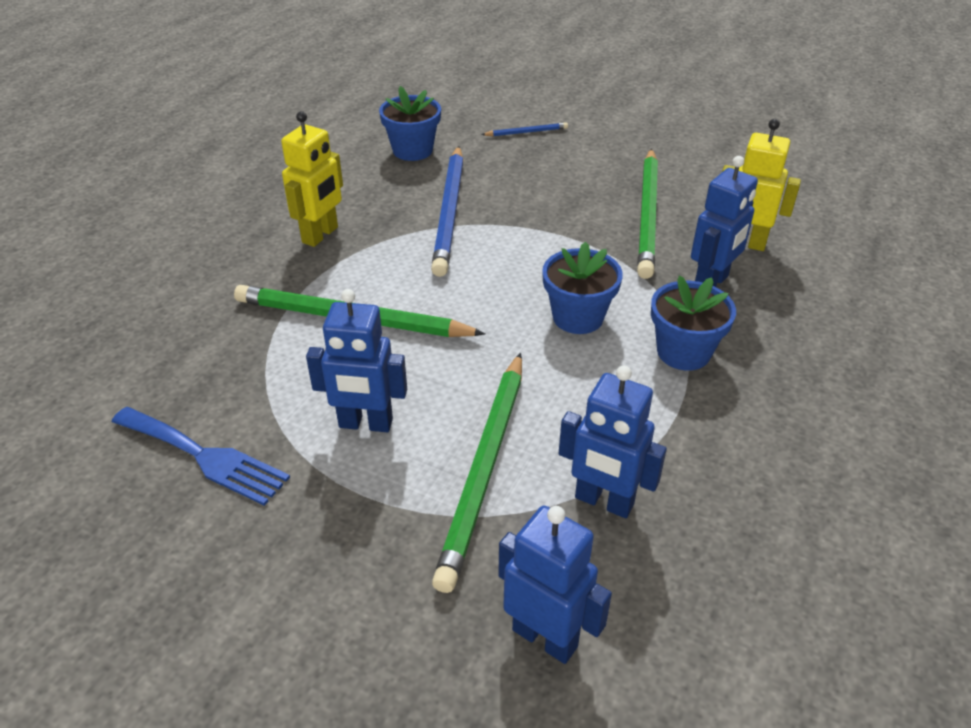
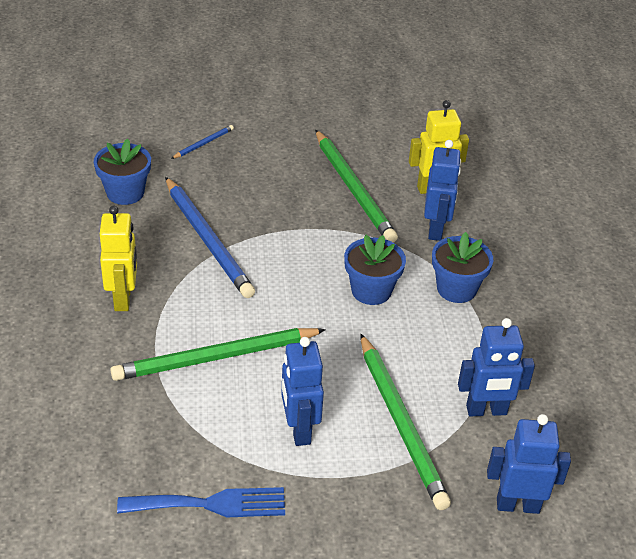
camera: 35 degrees left, 0 degrees up
blue robot [306,289,407,432] -> blue robot turned 105 degrees clockwise [281,337,324,446]

